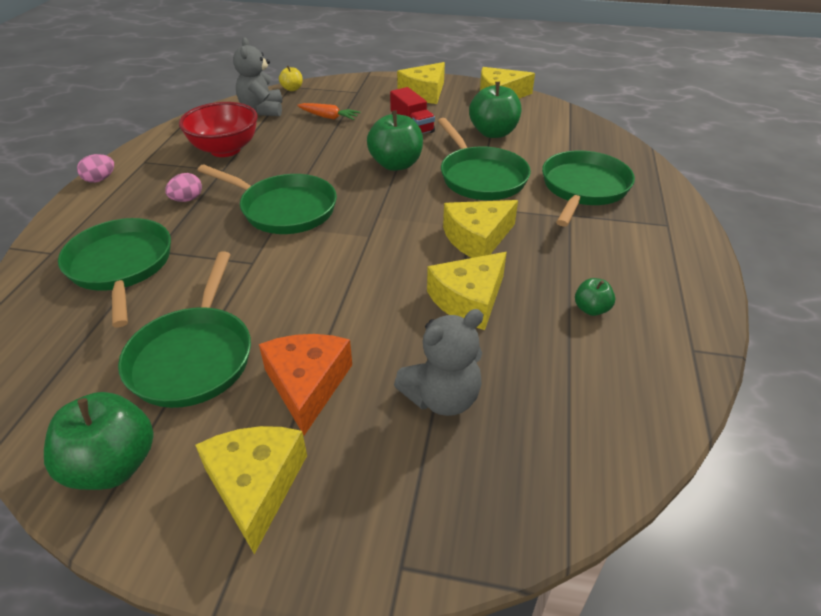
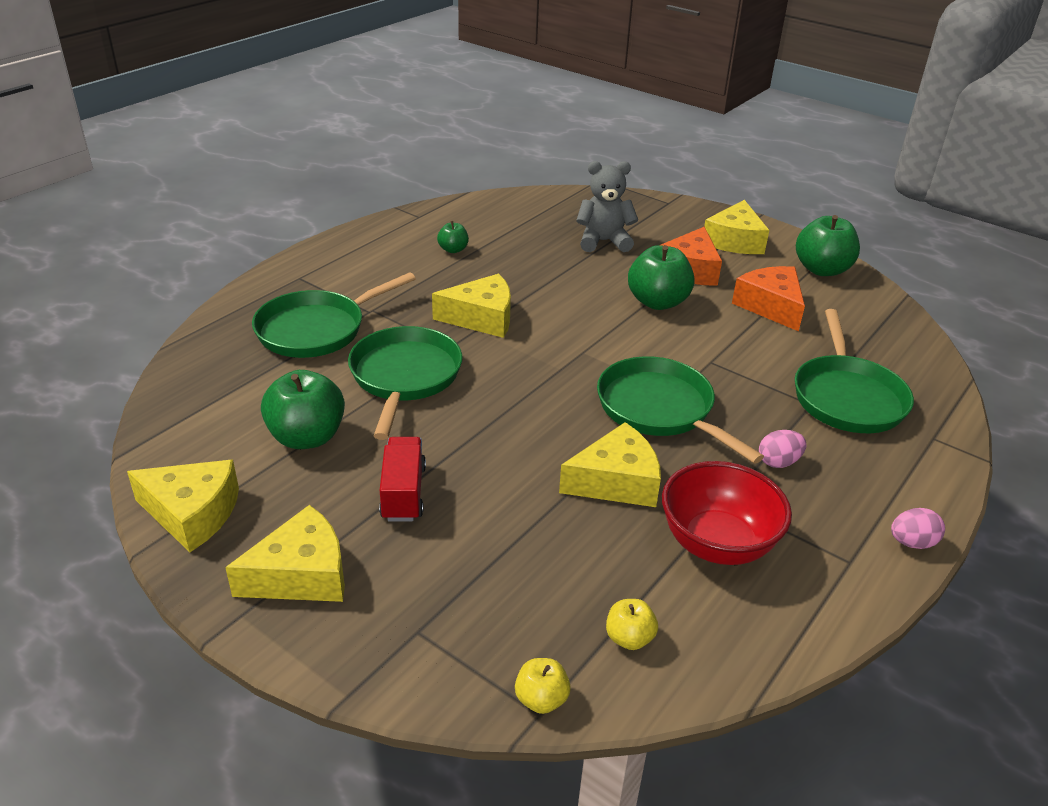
camera: 155 degrees left, 5 degrees down
green pan [118,252,251,408] -> orange cheese [732,266,805,331]
grey teddy bear [233,37,282,116] -> yellow apple [606,599,658,650]
orange carrot [297,103,360,120] -> none
green apple [367,110,423,171] -> green apple moved to [628,245,695,310]
yellow cheese [427,252,507,330] -> yellow cheese moved to [559,422,661,507]

